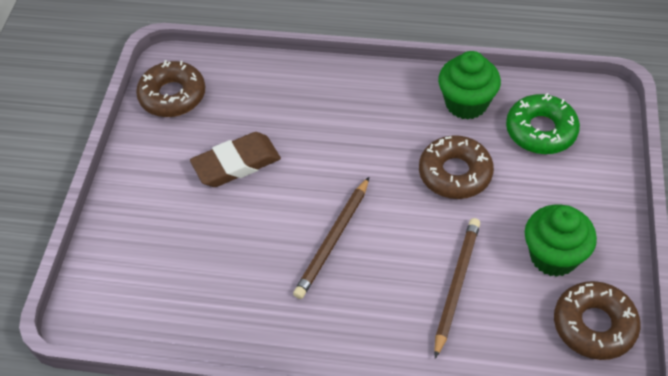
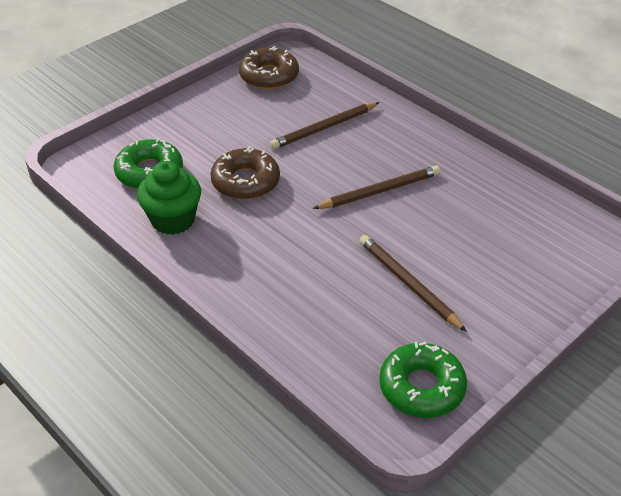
camera: 145 degrees left, 10 degrees down
brown donut [136,60,205,117] -> green donut [379,342,467,418]
brown eraser [190,132,281,187] -> brown pencil [359,235,467,332]
green cupcake [525,205,597,277] -> none

